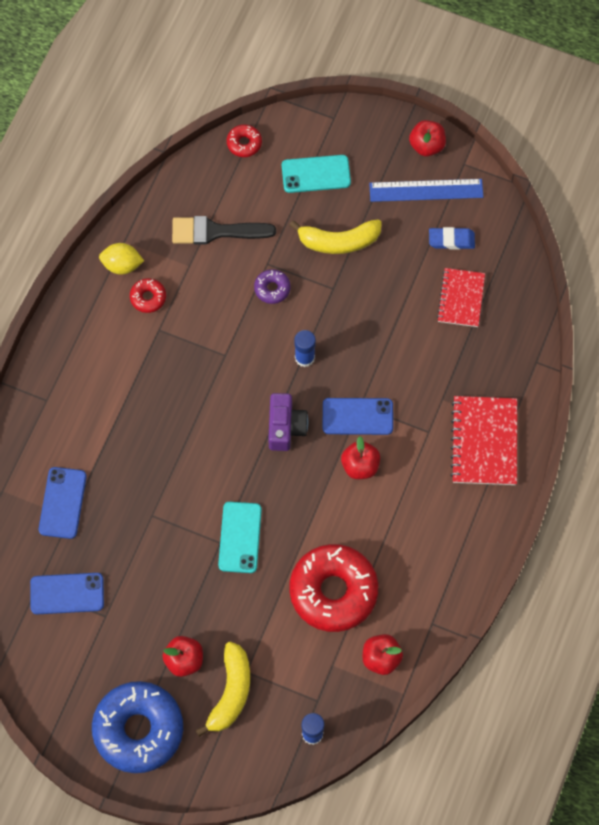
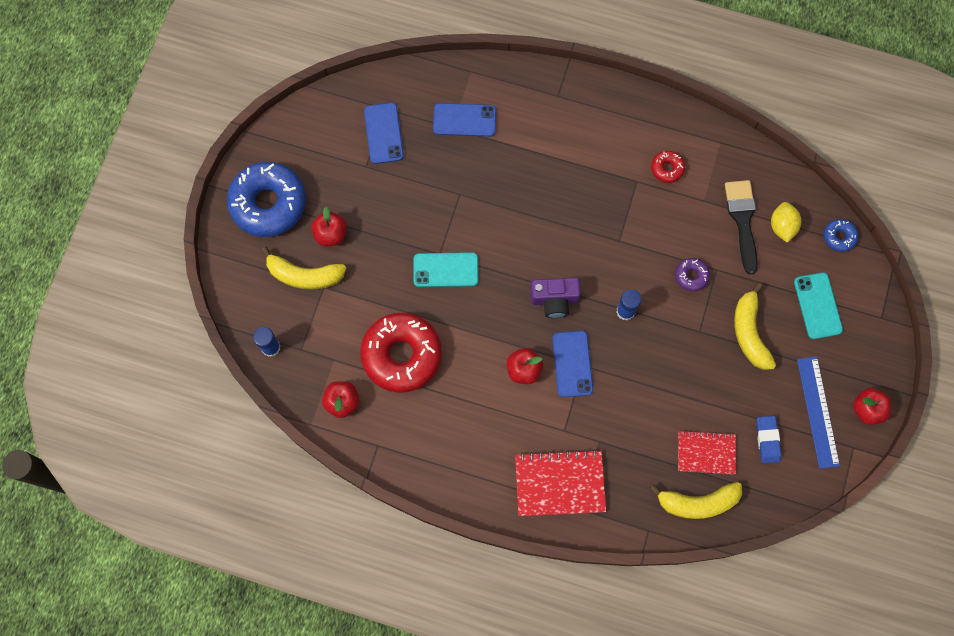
camera: 85 degrees right, 5 degrees up
yellow lemon [99,243,144,275] -> yellow lemon moved to [771,202,801,243]
red donut [227,124,262,157] -> blue donut [824,219,858,252]
none -> yellow banana [649,482,742,519]

